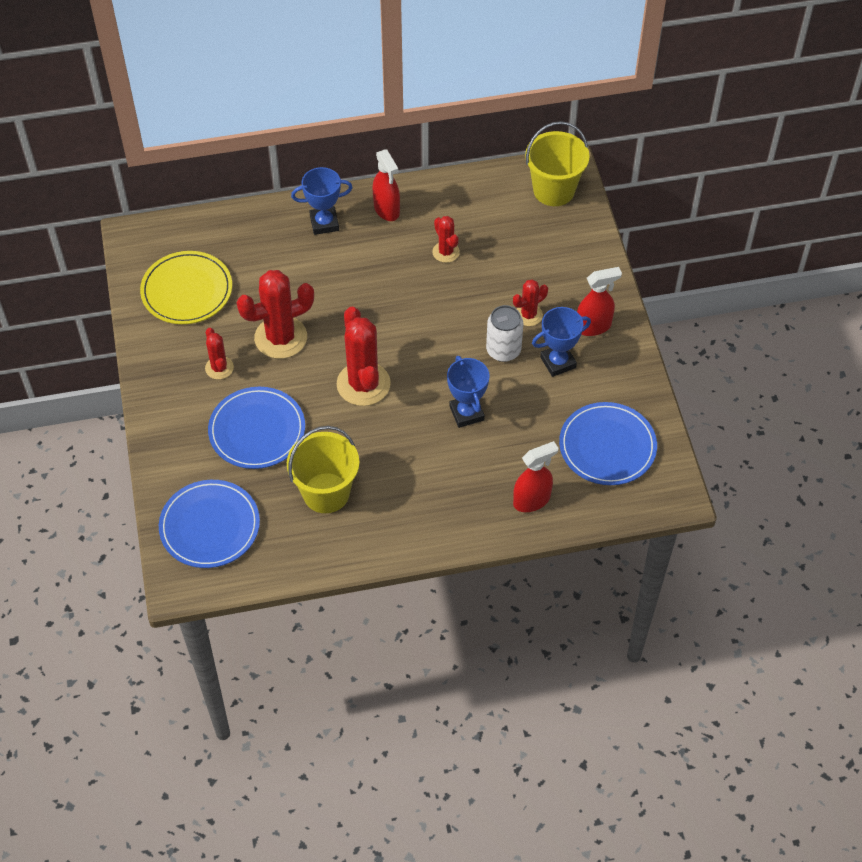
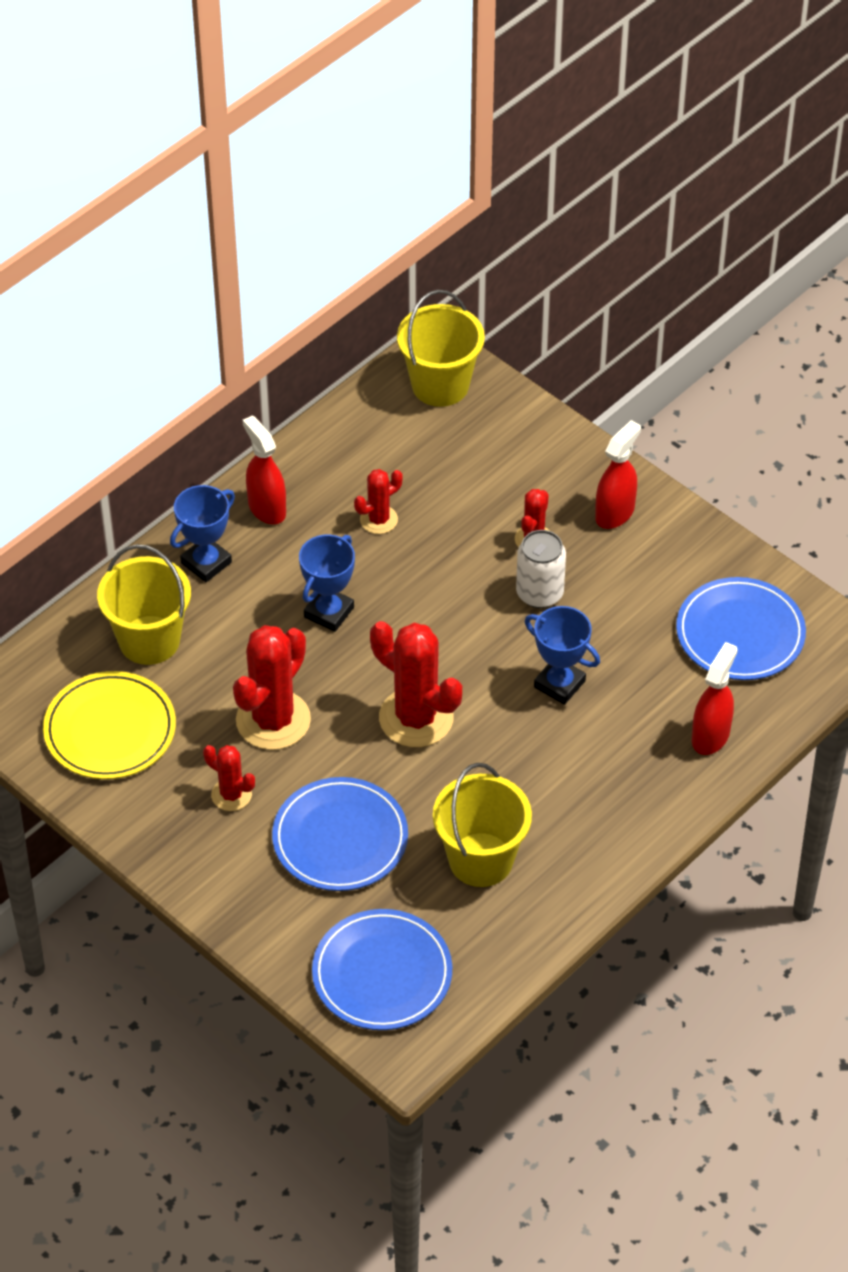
camera: 35 degrees left, 5 degrees down
red spray bottle [373,149,400,221] -> red spray bottle turned 150 degrees counterclockwise [243,415,286,525]
red cactus [432,216,460,263] -> red cactus turned 60 degrees counterclockwise [354,469,403,534]
blue trophy [532,307,591,377] -> blue trophy moved to [299,534,355,632]
none -> yellow bucket [97,544,191,665]

